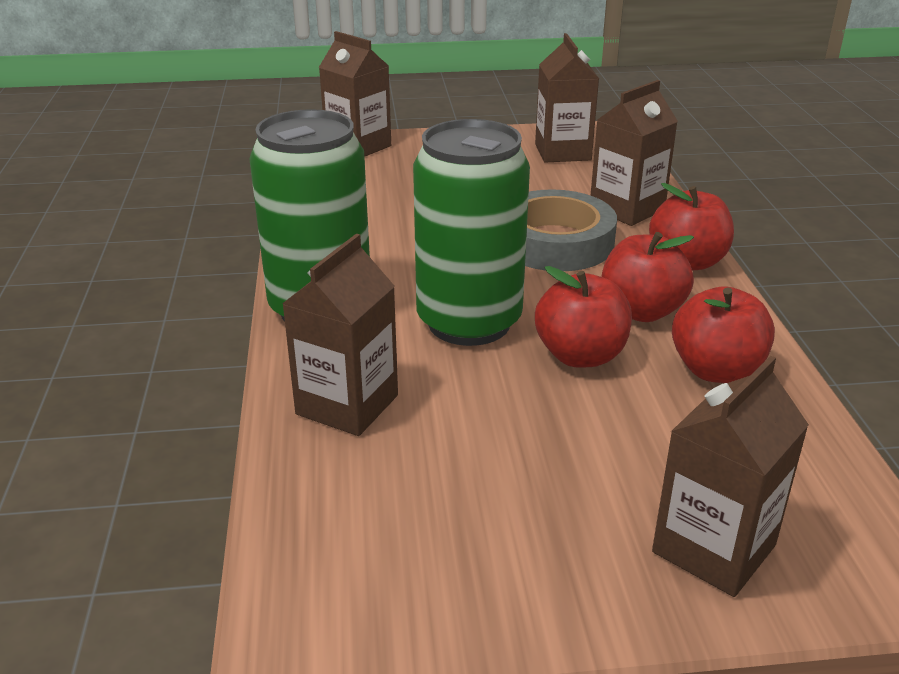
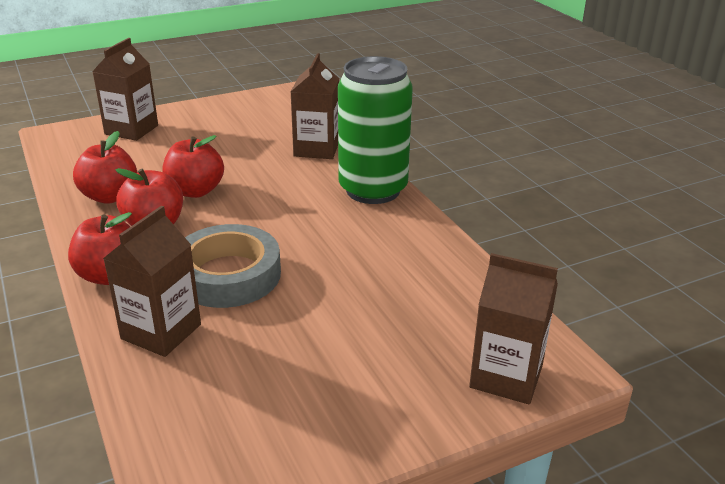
camera: 160 degrees right, 0 degrees up
green can [413,119,530,346] -> none
brown carton [535,33,599,163] -> none

